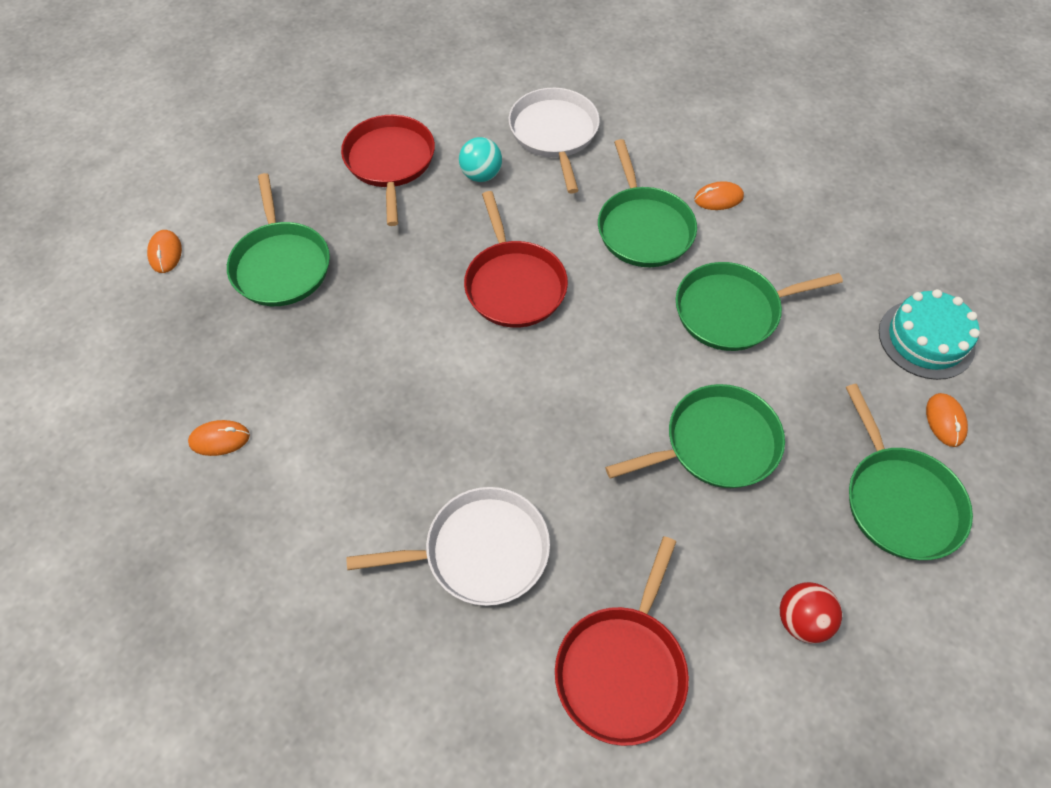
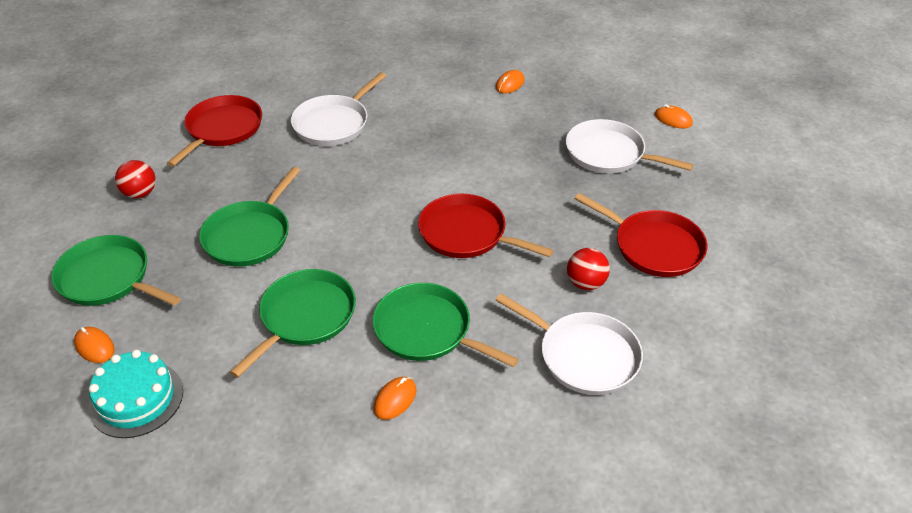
camera: 135 degrees right, 15 degrees down
green pan [227,173,330,306] -> white pan [566,119,694,173]
turquoise ball [459,137,502,182] -> red ball [567,248,610,290]
red pan [555,536,689,746] -> red pan turned 45 degrees clockwise [167,95,262,167]

